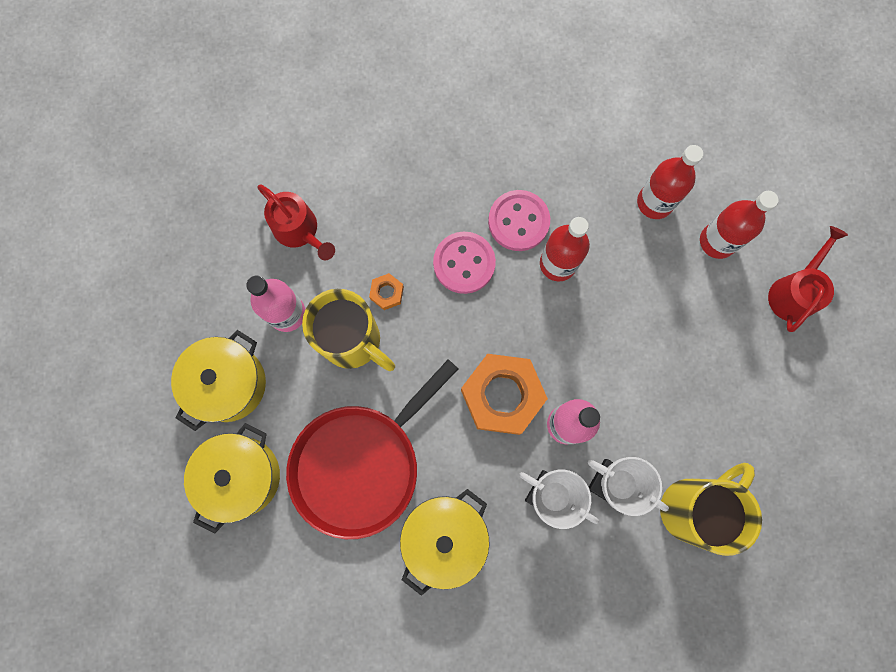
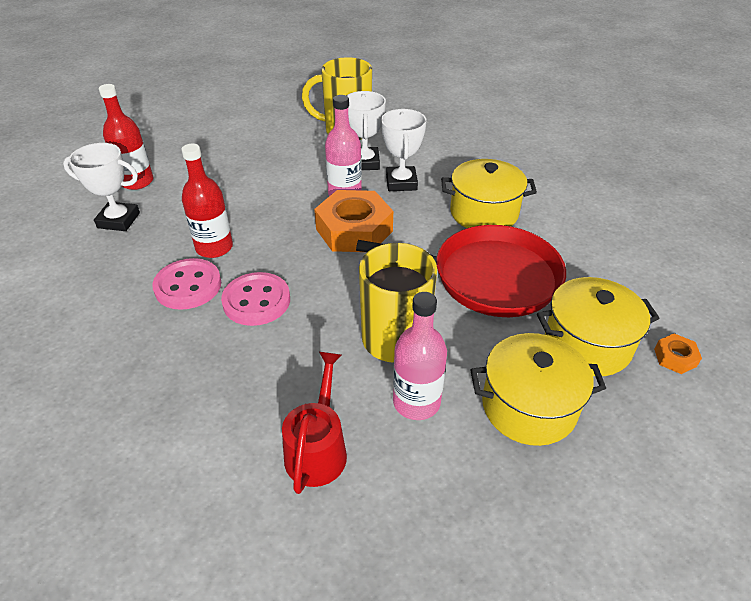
camera: 125 degrees left, 35 degrees down
orange nut [369,273,404,310] -> orange nut moved to [654,334,702,374]
red bottle [637,145,703,219] -> white trophy [63,143,140,231]
red watering can [768,226,848,332] -> none

